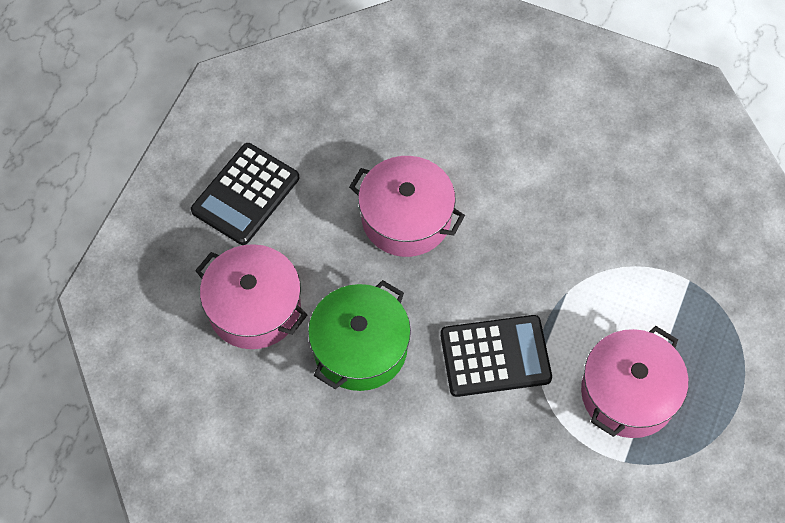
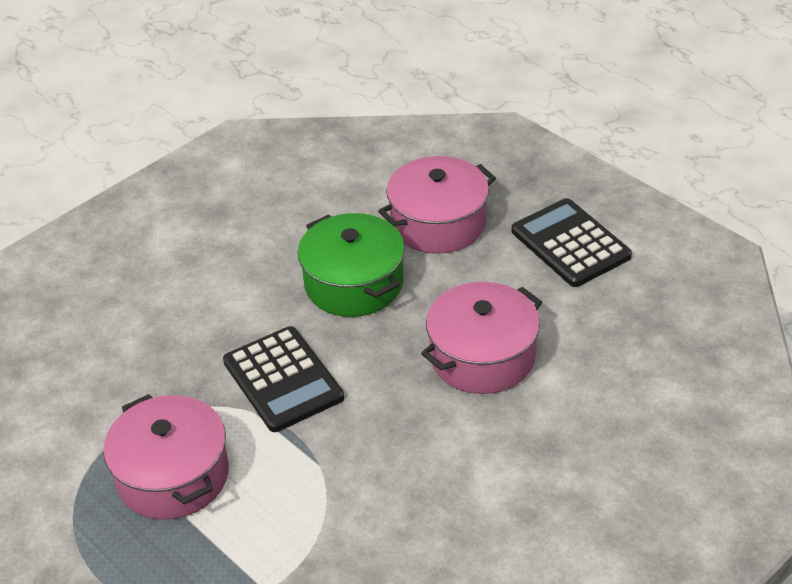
camera: 115 degrees right, 20 degrees down
black calculator [440,315,552,397] -> black calculator turned 45 degrees counterclockwise [223,326,344,432]

